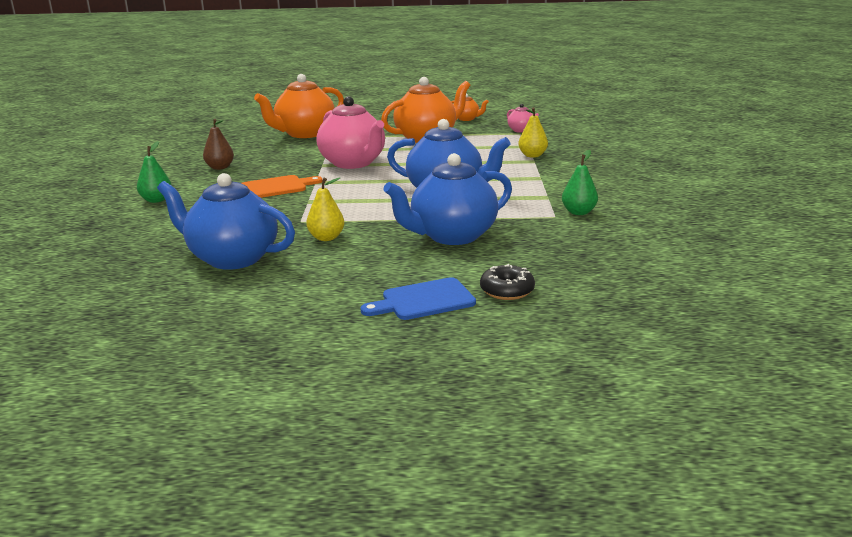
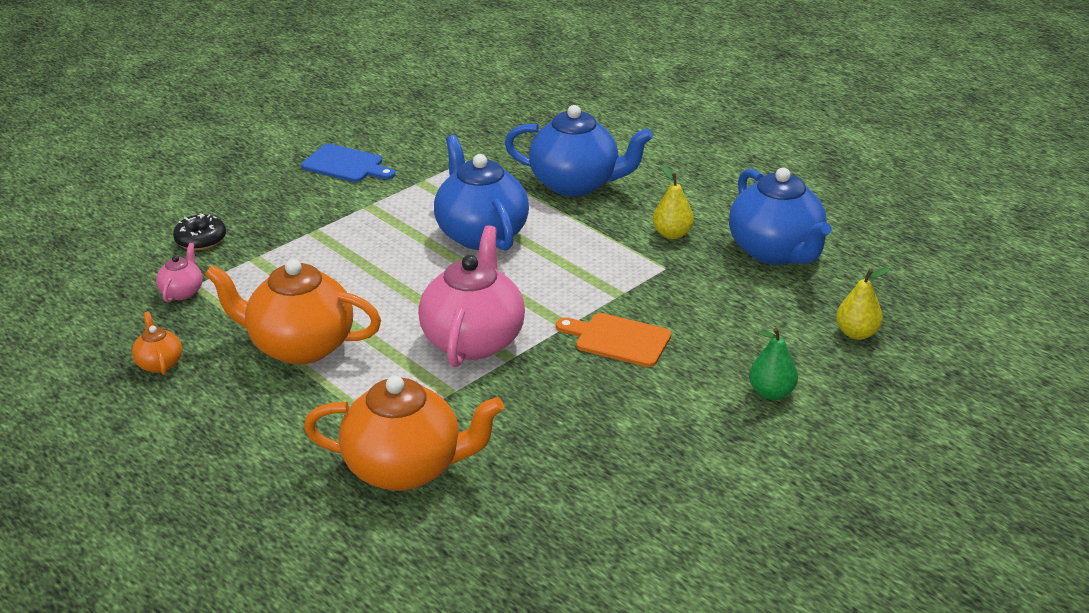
camera: 135 degrees left, 10 degrees up
brown pear [203,119,234,170] -> none
blue cutting board [361,277,476,320] -> blue cutting board moved to [301,144,395,182]
black donut [480,264,535,300] -> black donut moved to [173,213,226,250]
yellow pear [518,107,548,158] -> yellow pear moved to [836,268,890,340]
green pear [562,150,598,215] -> none

